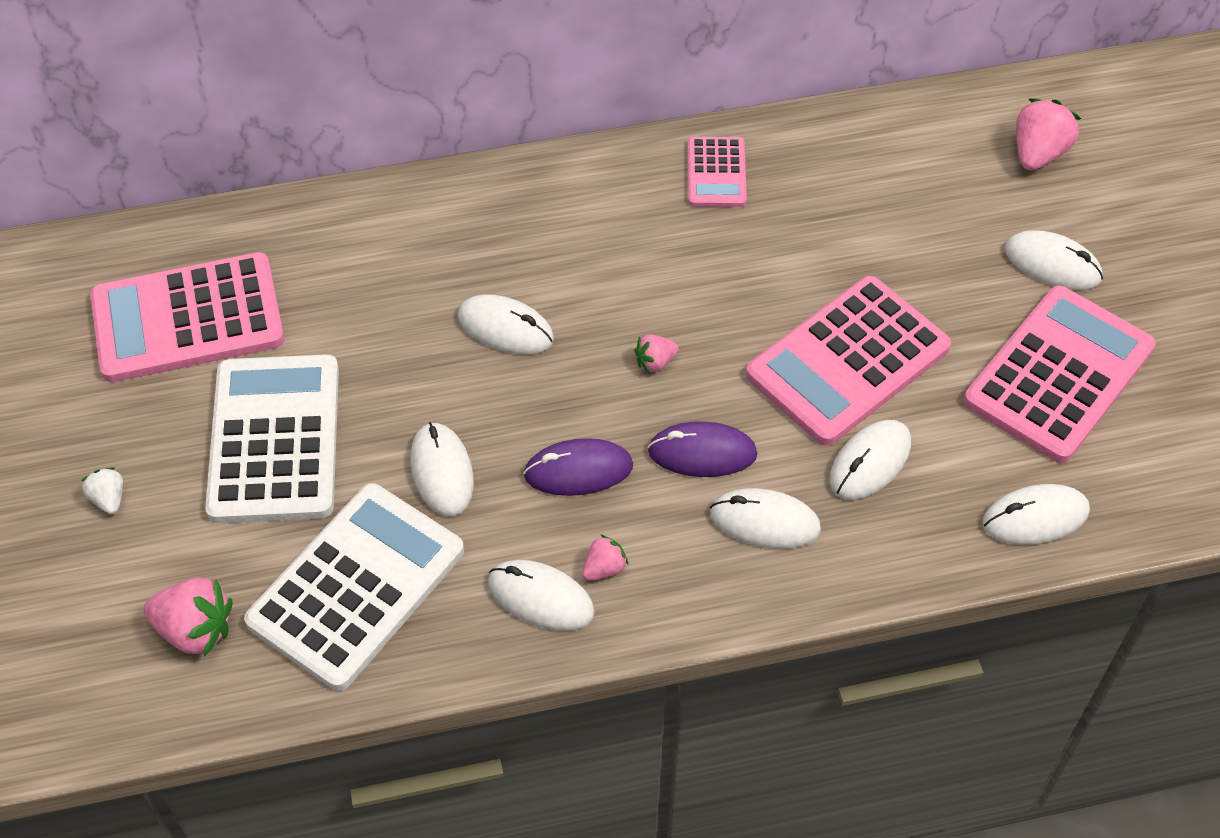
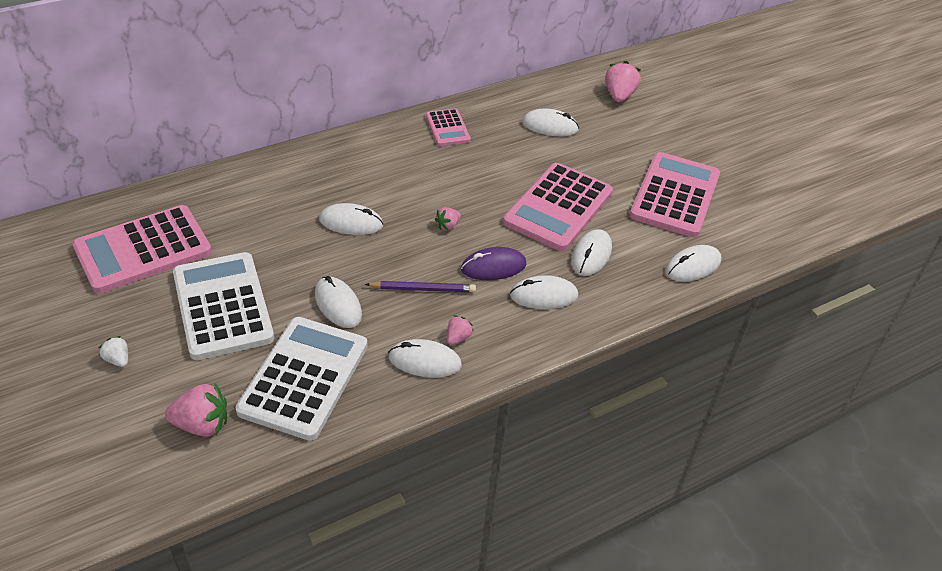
camera: 20 degrees left, 10 degrees down
purple mouse [523,438,633,496] -> purple pencil [365,281,476,292]
white mouse [1004,230,1103,290] -> white mouse moved to [522,109,579,136]

